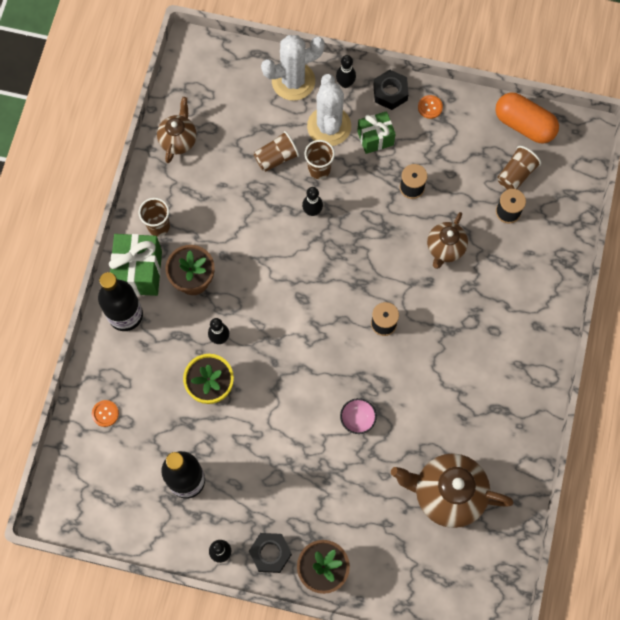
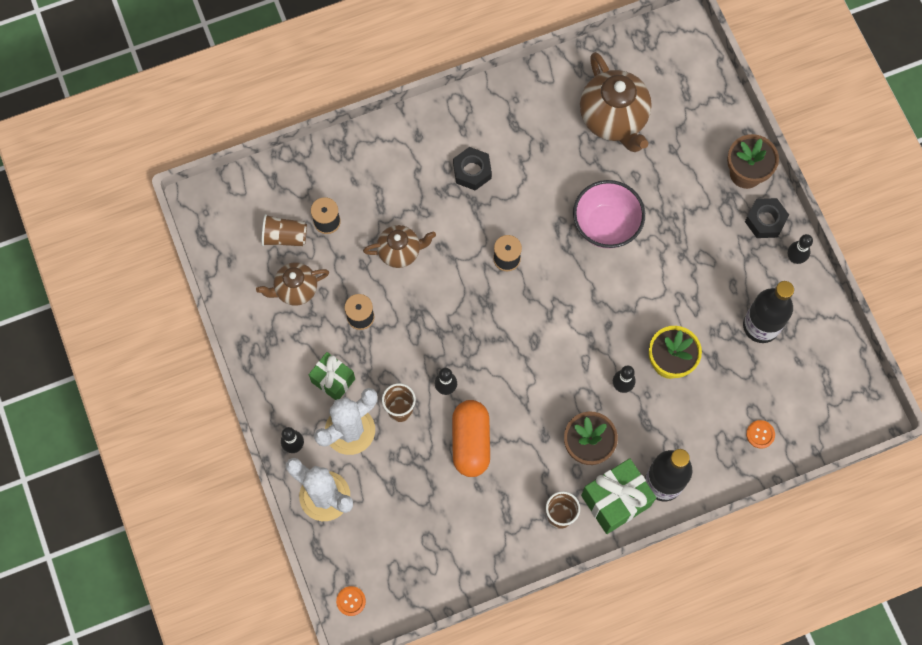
camera: 125 degrees left, 0 degrees up
brown teapot [157,97,197,163] -> brown teapot moved to [256,262,329,306]
brown cup [254,131,299,172] -> none
pink bowl [340,398,377,434] -> pink bowl [573,180,645,249], size x1.94
black nut [373,70,409,110] -> black nut moved to [453,147,492,191]
orange button [418,95,443,119] -> orange button moved to [336,586,366,616]
orange capsule [495,92,559,144] -> orange capsule moved to [452,400,490,477]

